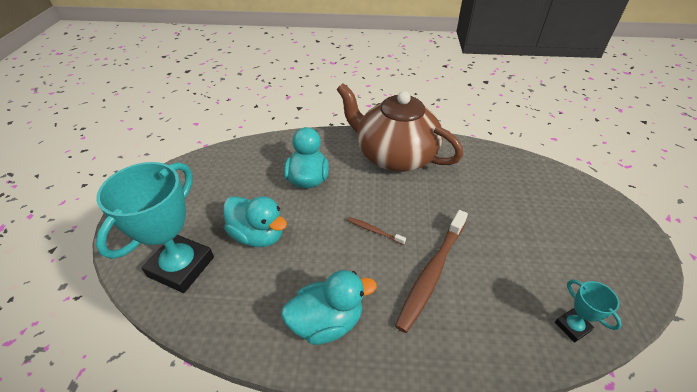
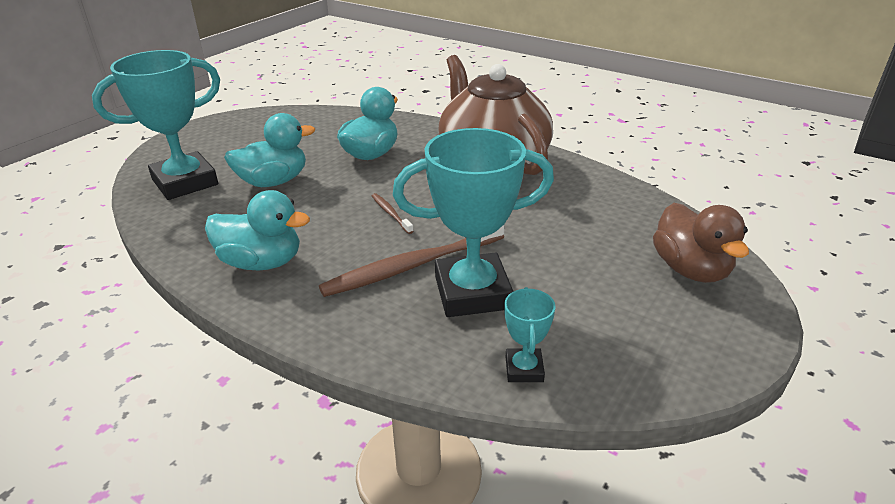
camera: 30 degrees right, 10 degrees down
turquoise duck [223,196,287,247] -> turquoise duck turned 90 degrees counterclockwise [224,113,315,187]
none -> turquoise trophy [393,128,554,317]
none -> brown duck [653,203,749,283]

